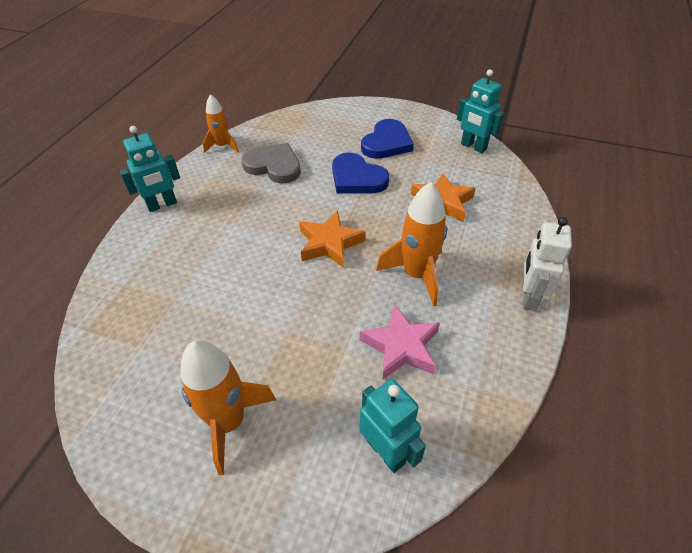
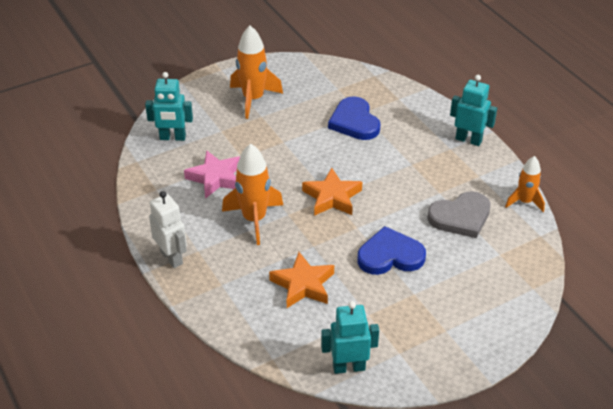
camera: 130 degrees right, 5 degrees down
turquoise robot [120,126,180,212] -> turquoise robot turned 105 degrees clockwise [450,75,497,146]
blue heart [361,119,414,159] -> blue heart moved to [328,96,381,140]

